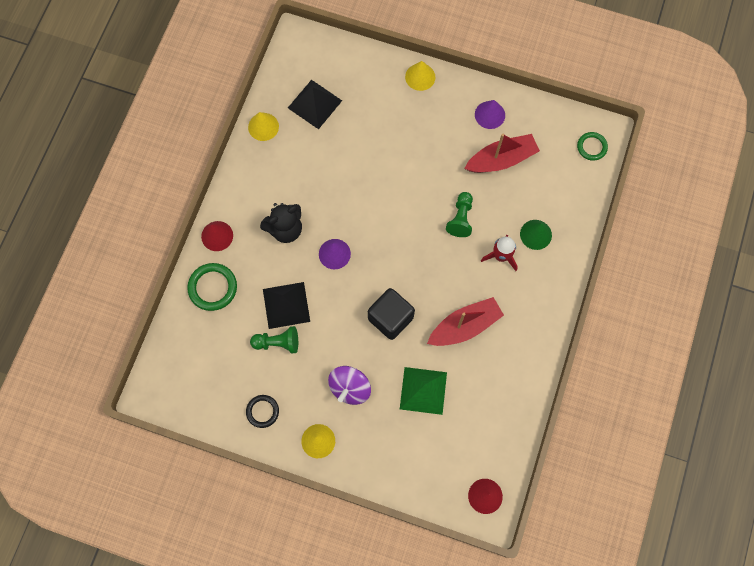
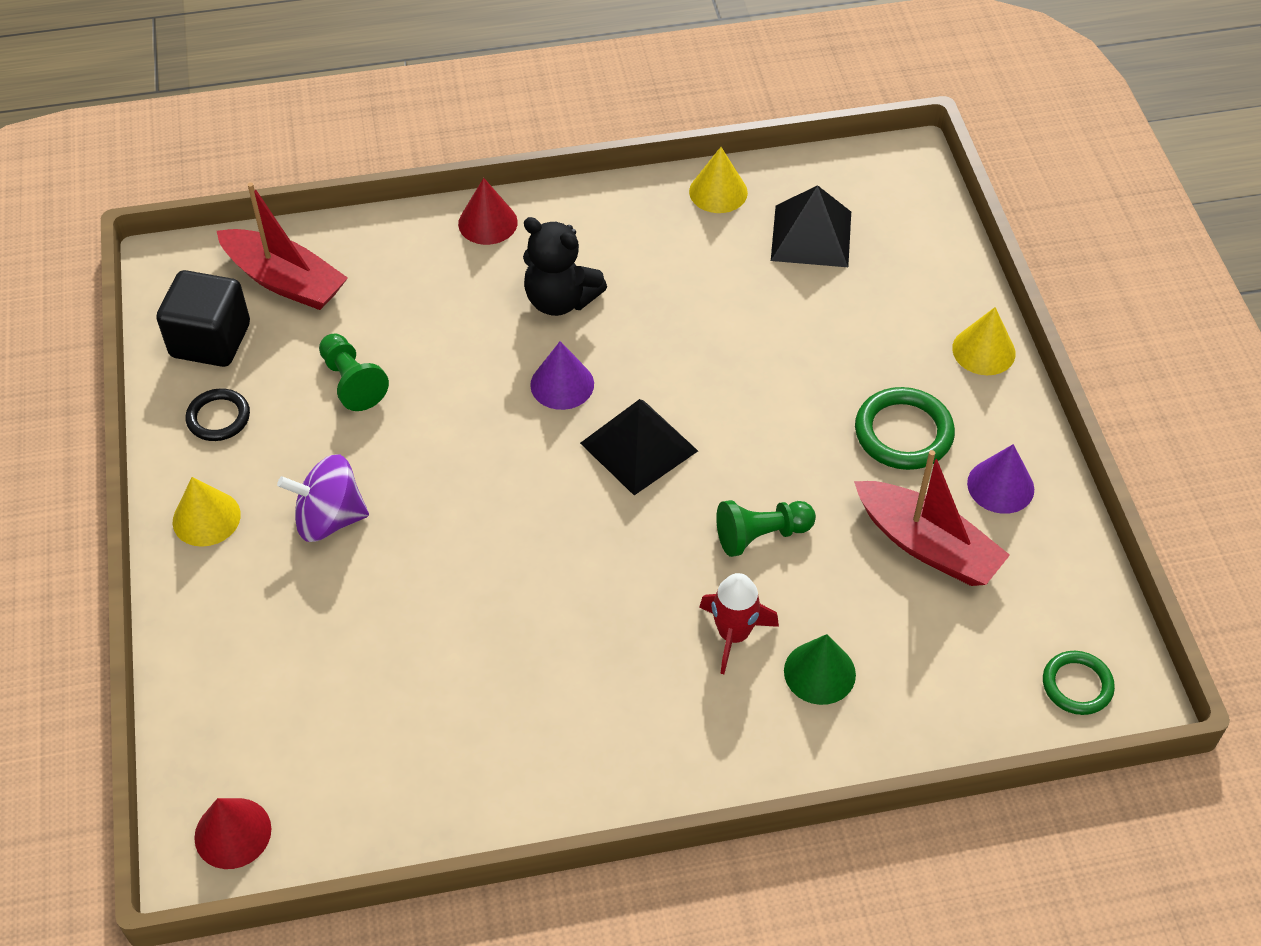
camera: 60 degrees right, 20 degrees down
green ring [187,263,237,311] -> green ring moved to [855,387,955,470]
black pyramid [263,282,310,329] -> black pyramid moved to [580,399,698,495]
black cube [368,288,415,340] -> black cube moved to [156,270,250,367]
green pyramid [400,367,447,415] -> none
red boat [427,297,504,346] -> red boat moved to [217,182,348,310]

